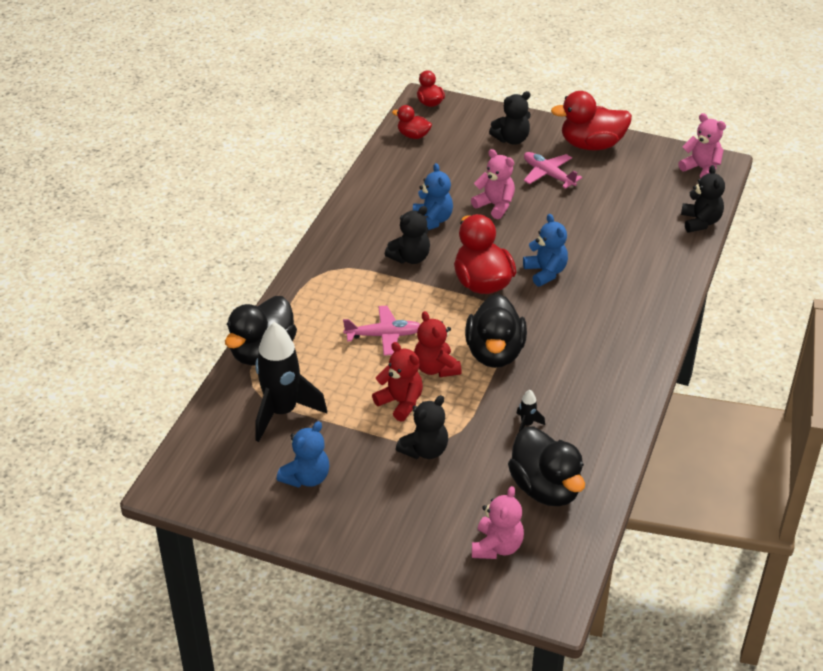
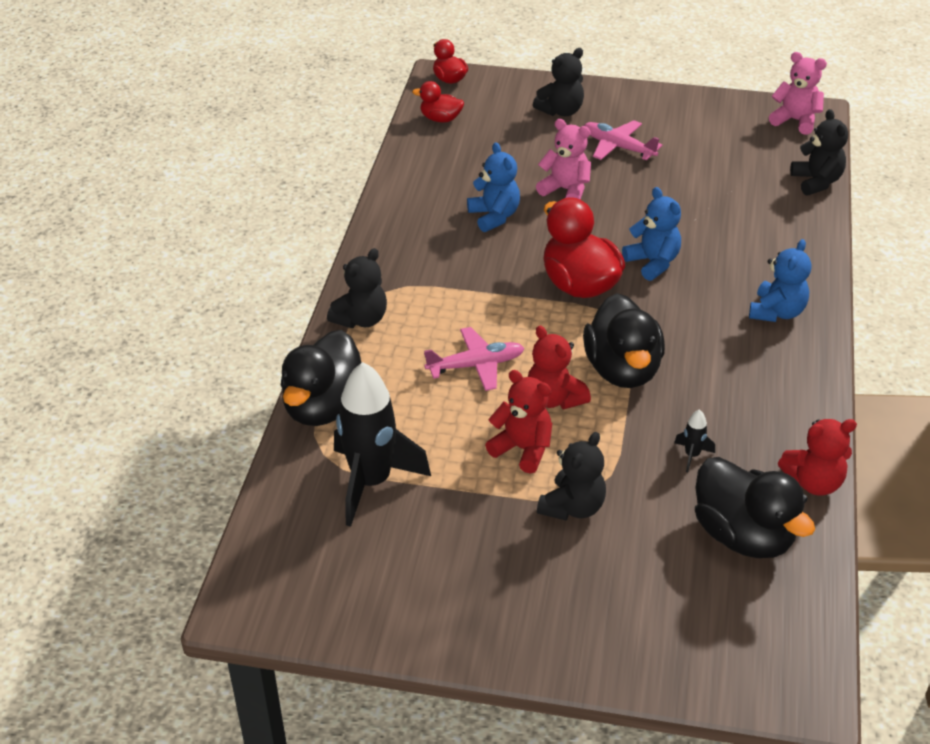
camera: 10 degrees left, 0 degrees up
blue teddy bear [277,421,329,488] -> blue teddy bear moved to [749,239,811,322]
black teddy bear [385,206,430,264] -> black teddy bear moved to [327,248,387,328]
pink teddy bear [472,486,524,559] -> none
red duck [551,91,632,150] -> none
none -> red teddy bear [778,419,857,496]

